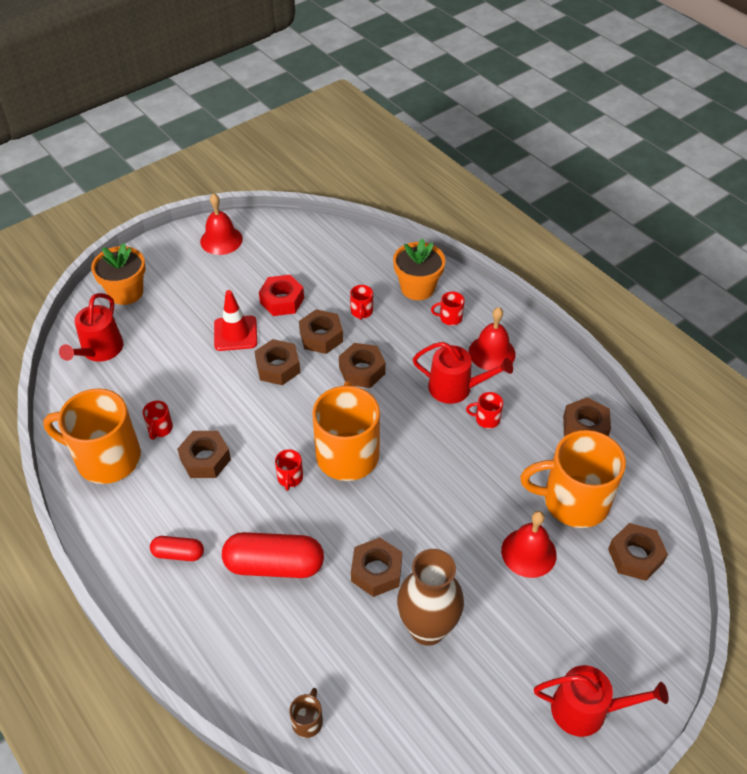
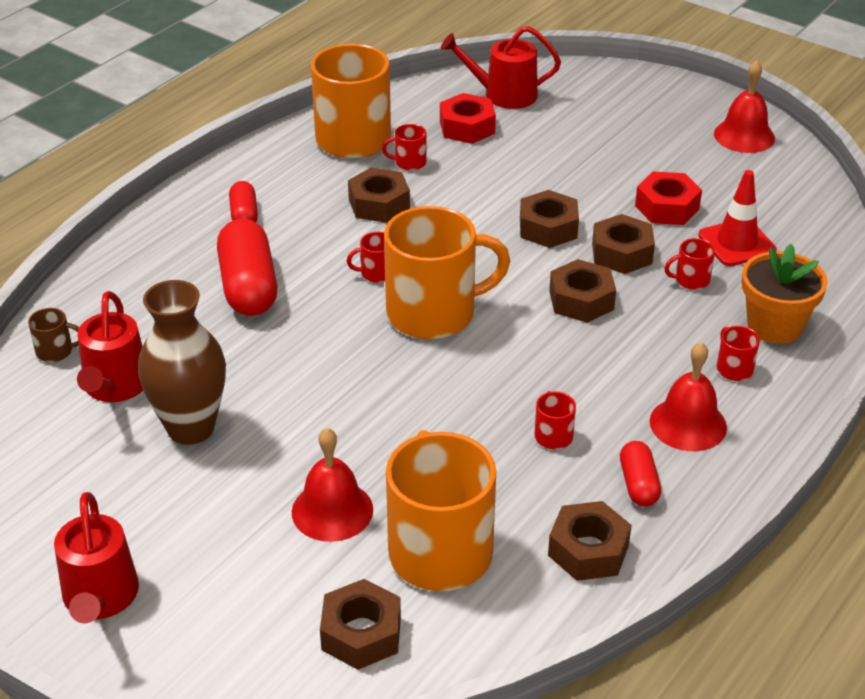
camera: 75 degrees right, 10 degrees down
orange flower pot [91,243,145,305] -> none
red traffic cone [214,290,257,351] -> red traffic cone moved to [698,170,777,266]
brown nut [351,538,402,597] -> none
red watering can [413,342,513,404] -> red watering can moved to [77,291,143,402]
none -> red nut [440,93,496,144]
none -> red capsule [620,441,661,506]

